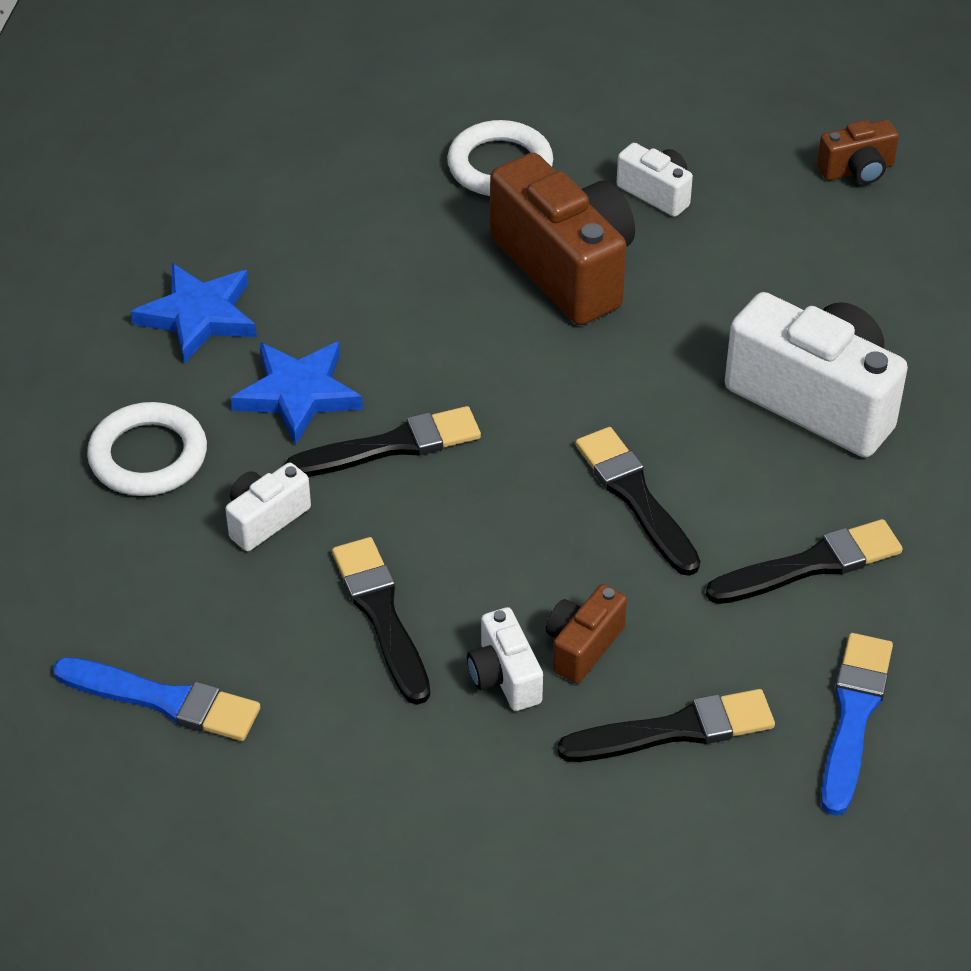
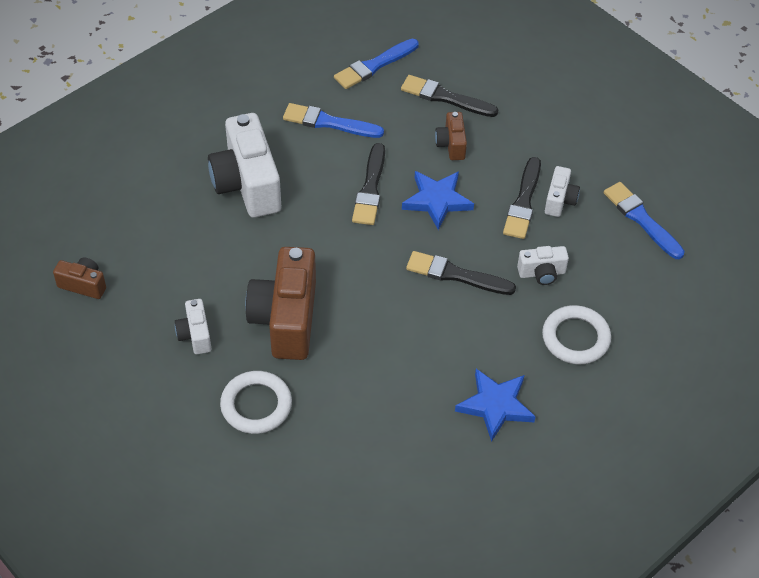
camera: 145 degrees left, 5 degrees up
blue star [231,342,363,445] -> blue star moved to [402,171,474,230]
white camera [467,607,543,711] -> white camera moved to [545,166,580,217]
brown camera [546,584,627,683] -> brown camera turned 105 degrees clockwise [435,112,467,160]
black brush [706,519,903,604] -> blue brush [283,103,384,138]

